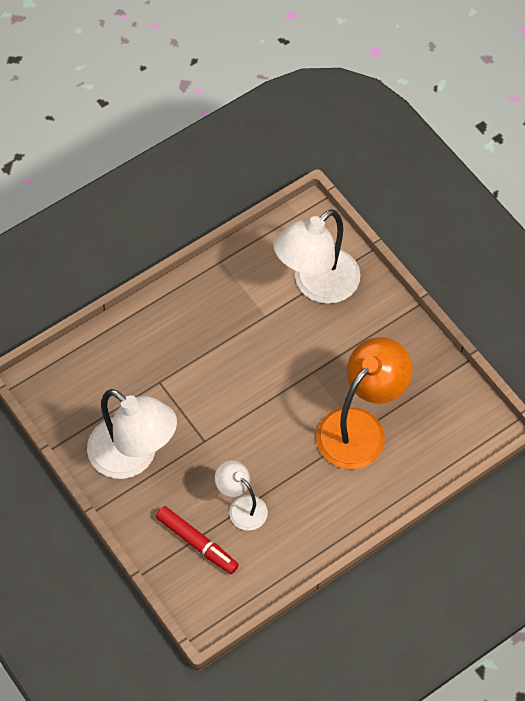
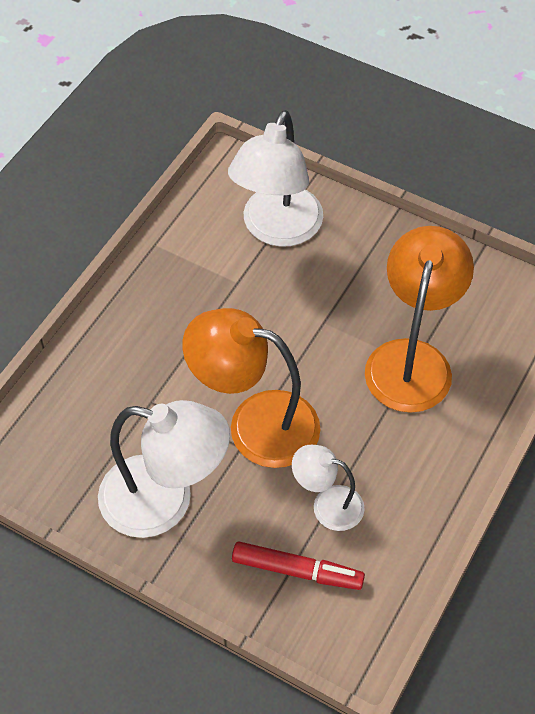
camera: 25 degrees left, 5 degrees down
none -> orange lamp [182,308,320,468]

